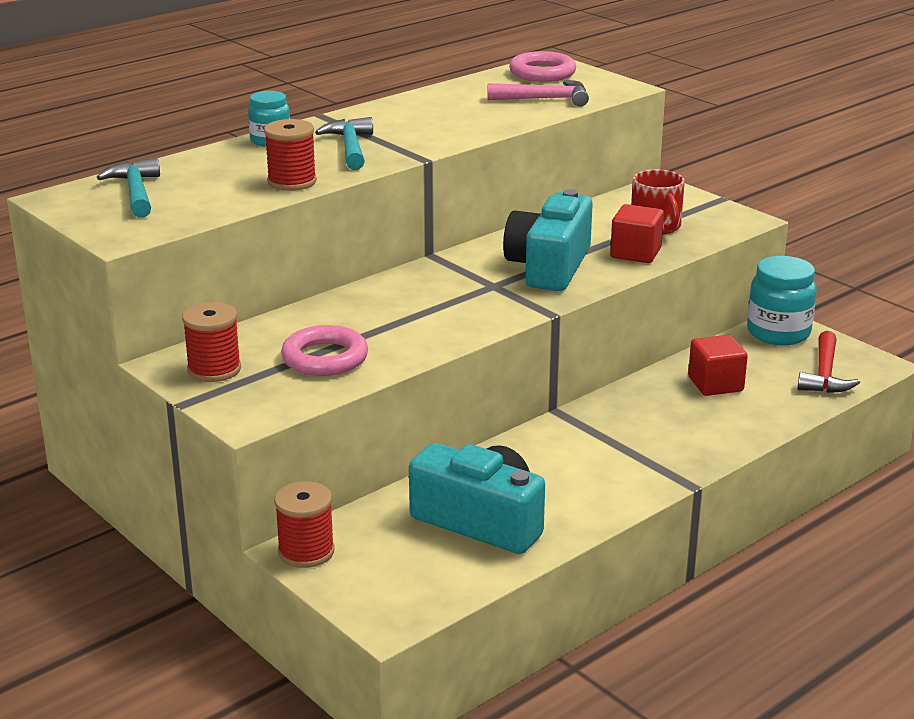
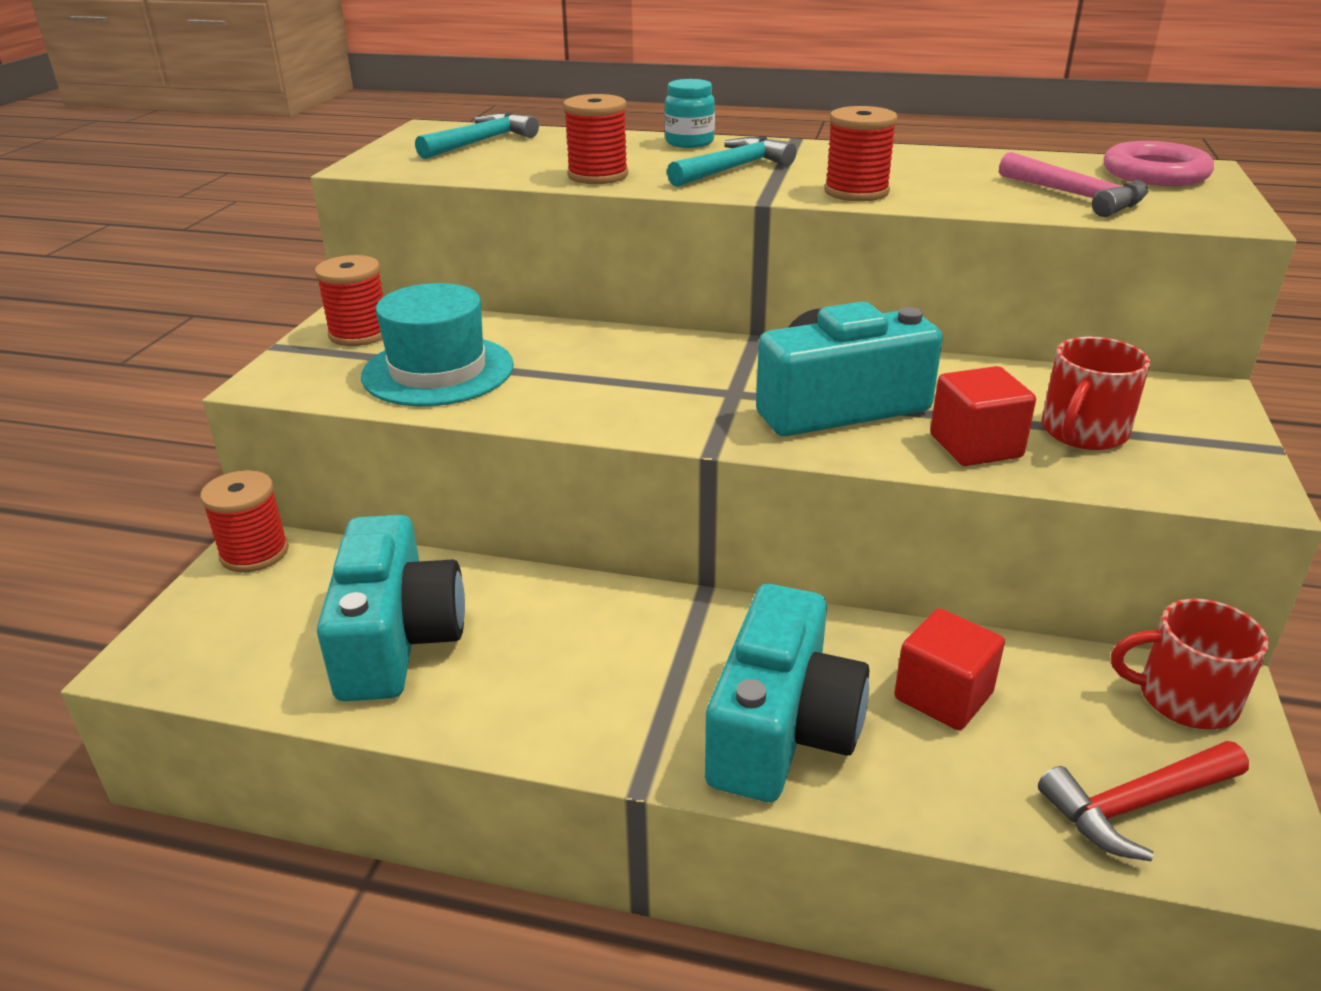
camera: 55 degrees right, 5 degrees up
pink ring [281,325,368,376] -> turquoise hat [361,283,514,406]
turquoise jar [747,256,817,345] -> red mug [1111,599,1269,729]
none -> turquoise camera [705,584,869,802]
none -> red spool [824,106,898,202]

